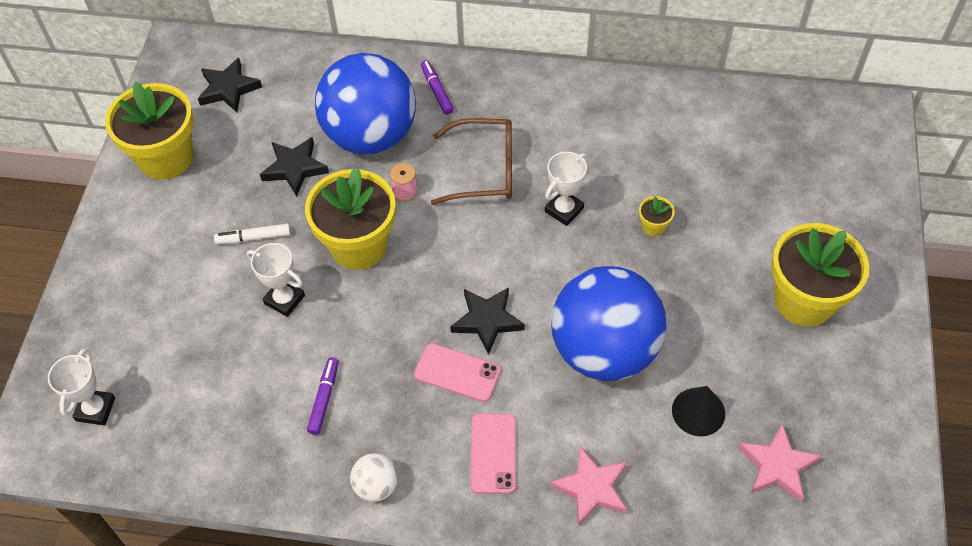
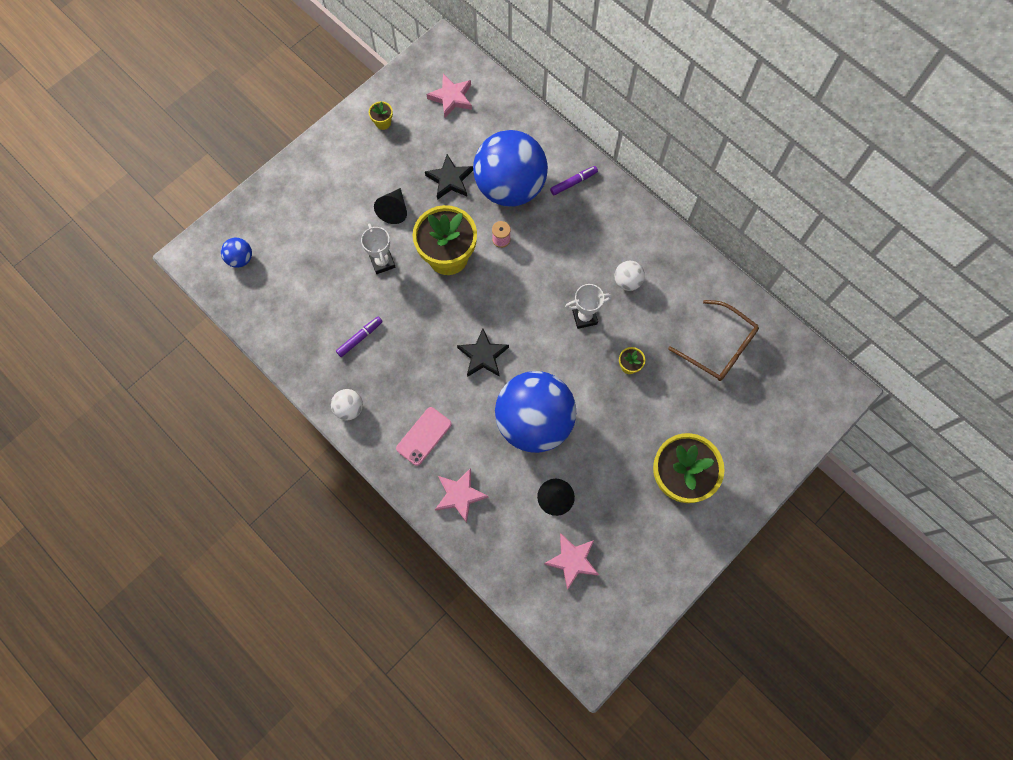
camera: 35 degrees right, 15 degrees up
white trophy [48,348,115,426] -> blue ball [221,238,252,268]
yellow flower pot [105,82,194,180] -> yellow flower pot [369,101,393,130], size x0.41
black star [198,58,262,112] -> pink star [427,74,472,118]
white marker [214,224,291,244] -> black cone [374,188,407,224]
pink phone [414,343,501,402] -> none
purple marker [421,60,454,115] -> purple marker turned 45 degrees clockwise [550,166,598,195]
brown glasses [431,118,512,205] -> brown glasses moved to [668,300,759,381]
none -> white ball [615,261,645,291]

